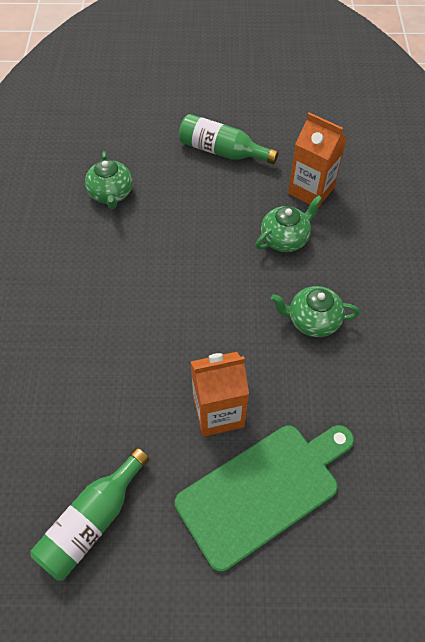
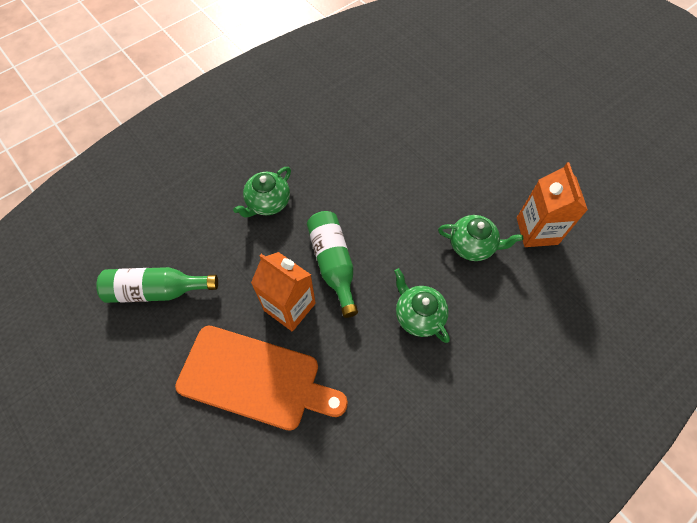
camera: 50 degrees right, 5 degrees up
green teapot [85,151,133,209] -> green teapot moved to [233,167,291,218]
green cutting board [175,425,354,572] -> orange cutting board [175,326,348,431]
green bottle [179,114,279,164] -> green bottle moved to [307,211,358,318]

